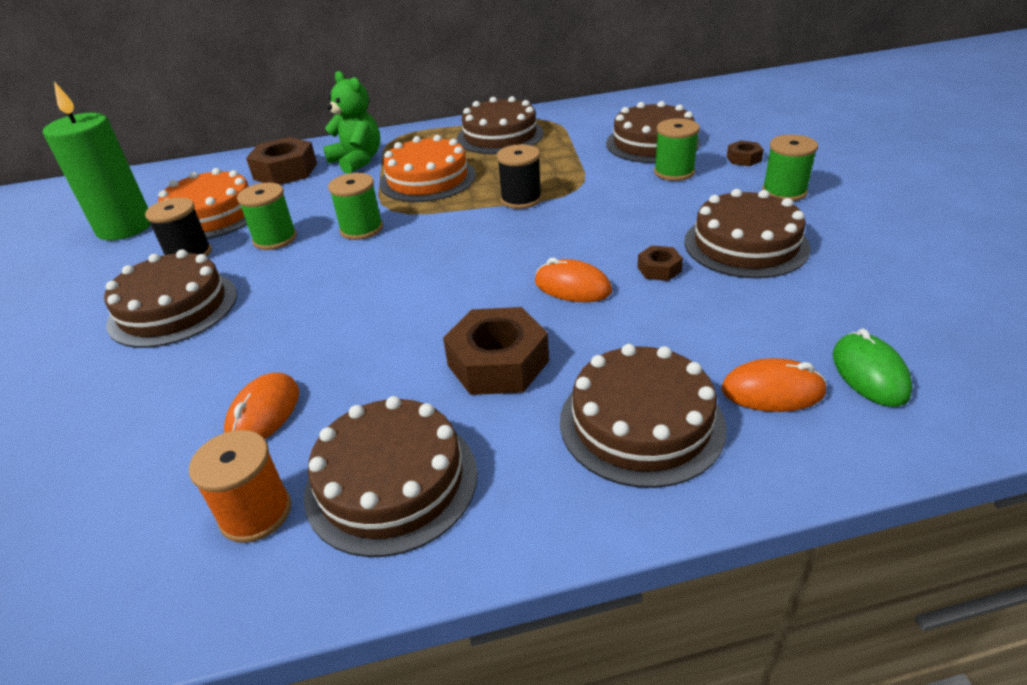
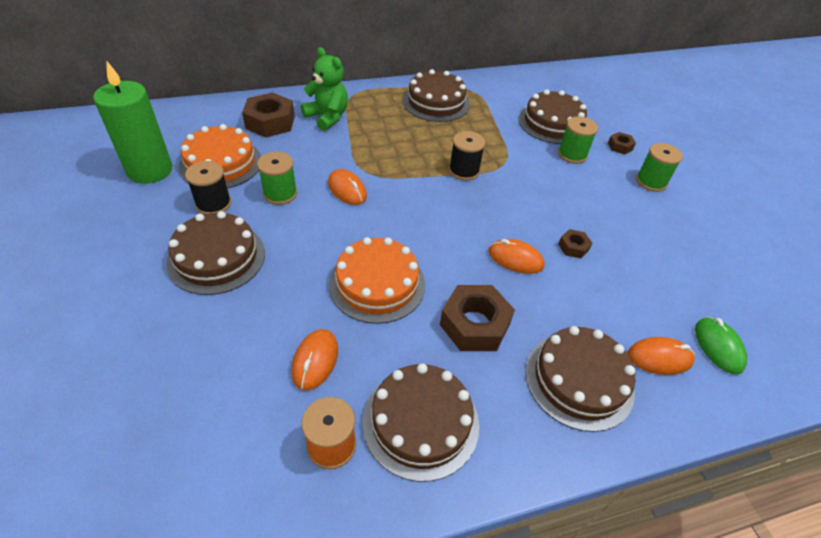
camera: 10 degrees left, 10 degrees up
green spool [328,173,383,240] -> orange mouse [328,169,367,205]
orange cake [379,135,476,202] -> orange cake moved to [329,237,425,324]
brown cake [684,189,811,278] -> none

